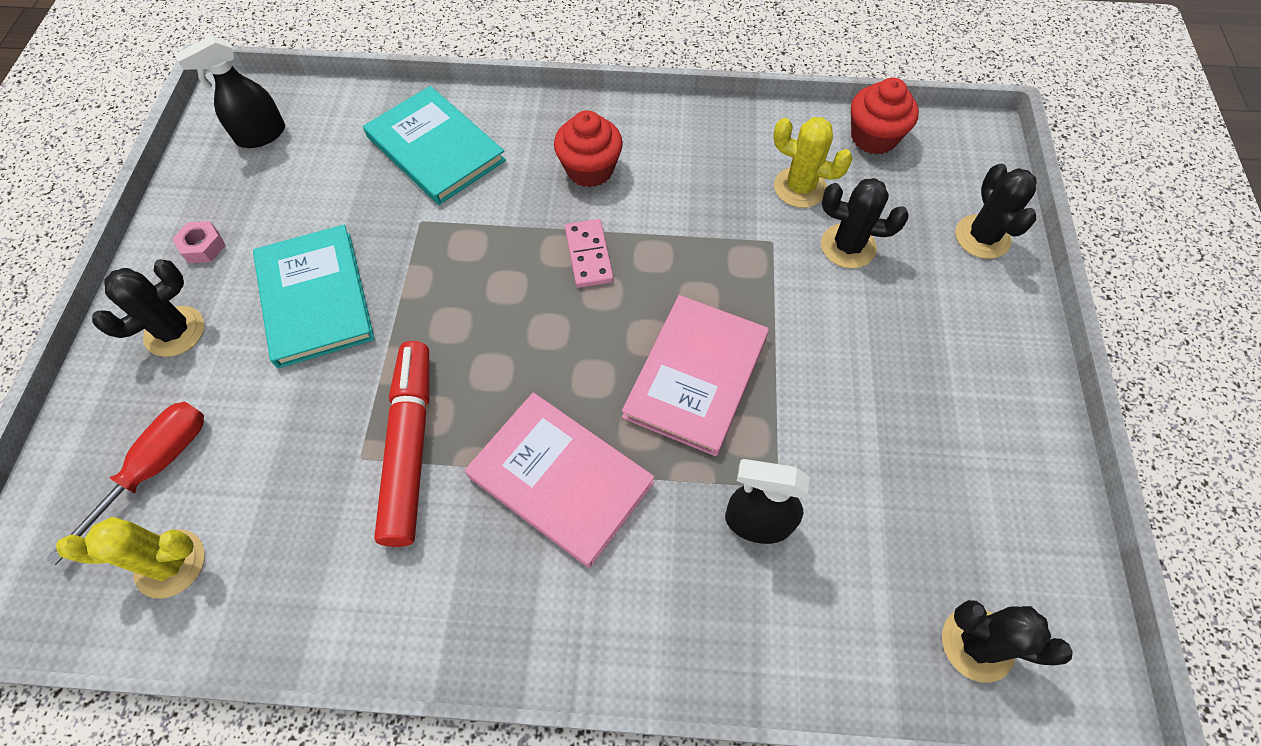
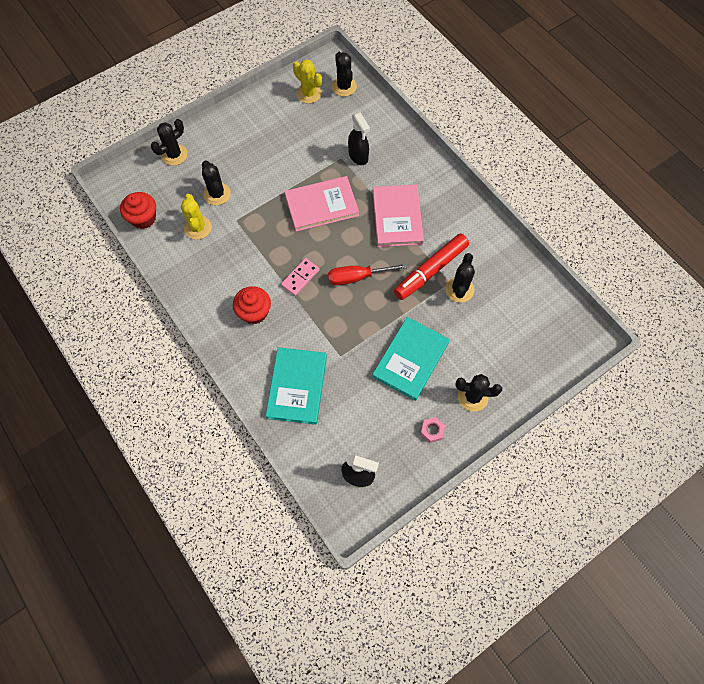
camera: 130 degrees left, 5 degrees up
red screwdriver [46,402,204,565] -> red screwdriver moved to [328,263,408,285]
yellow cactus [56,517,205,598] -> yellow cactus moved to [293,59,322,104]
none -> black cactus [445,253,475,303]

